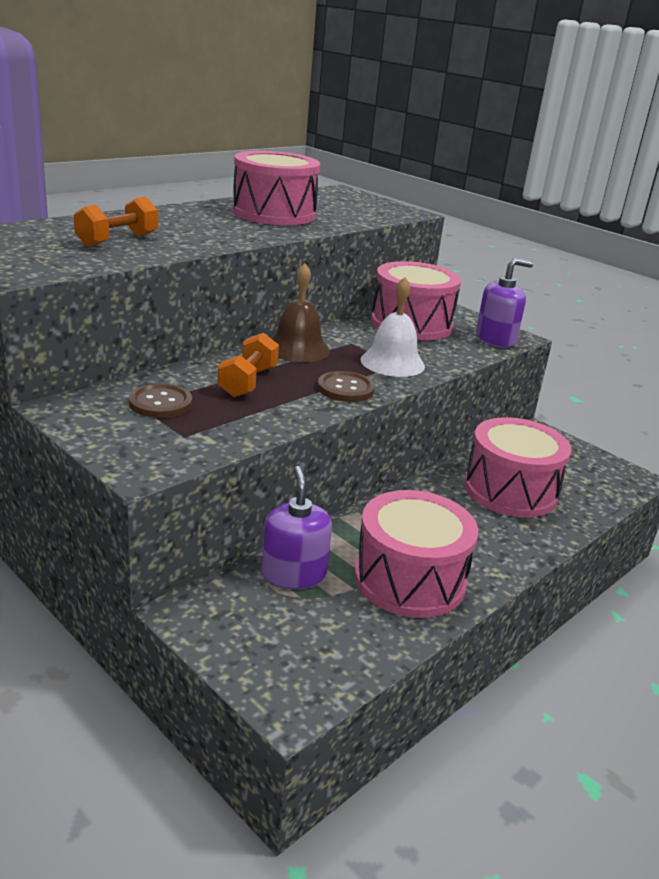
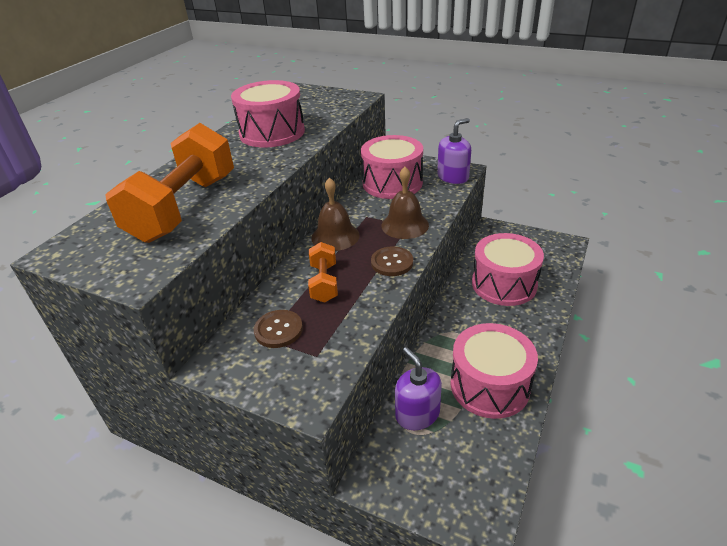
camera: 15 degrees left, 10 degrees up
orange dumbbell [74,196,158,247] -> orange dumbbell [105,123,234,243], size x1.99
white bell [361,277,425,377] -> brown bell [381,167,429,239]

